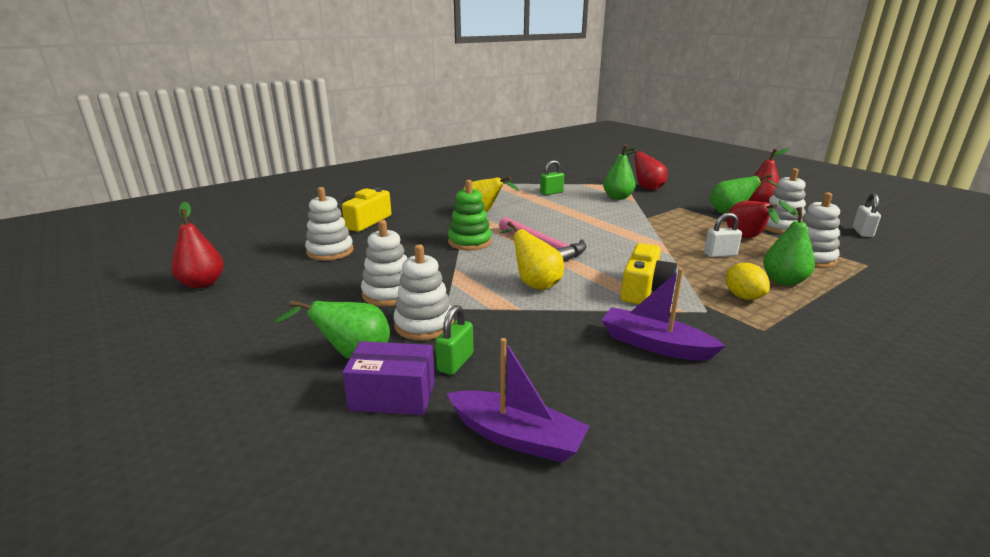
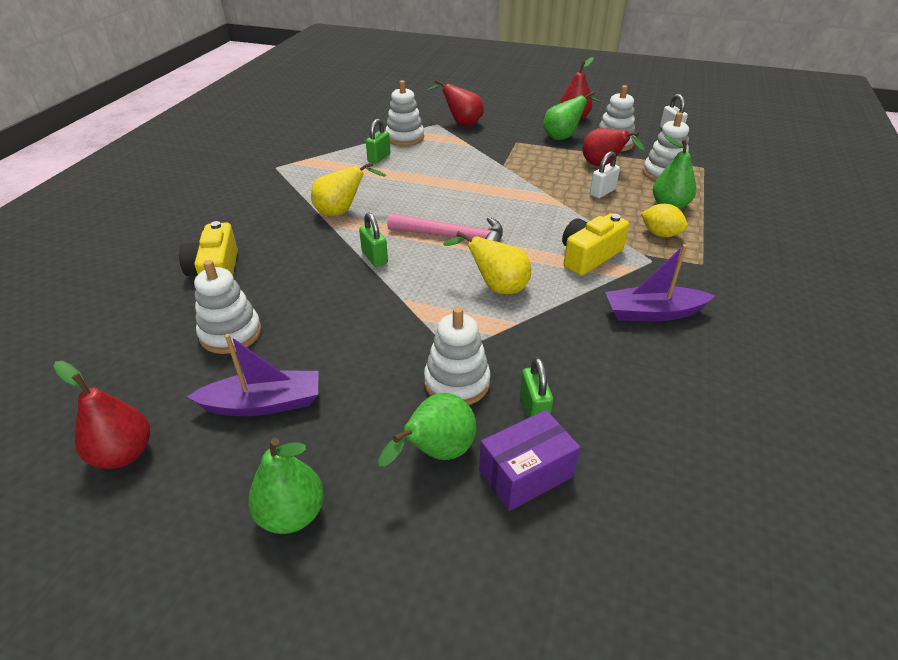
camera: 35 degrees left, 15 degrees up
white stacking toy [361,220,407,306] -> white stacking toy moved to [385,80,424,146]
purple boat [446,338,589,463] -> purple boat moved to [187,334,319,416]
green stacking toy [448,180,492,250] -> green padlock [359,213,388,267]
green pear [603,145,637,200] -> green pear moved to [248,438,324,534]
yellow camera [621,243,677,304] -> yellow camera turned 120 degrees counterclockwise [562,214,629,276]

